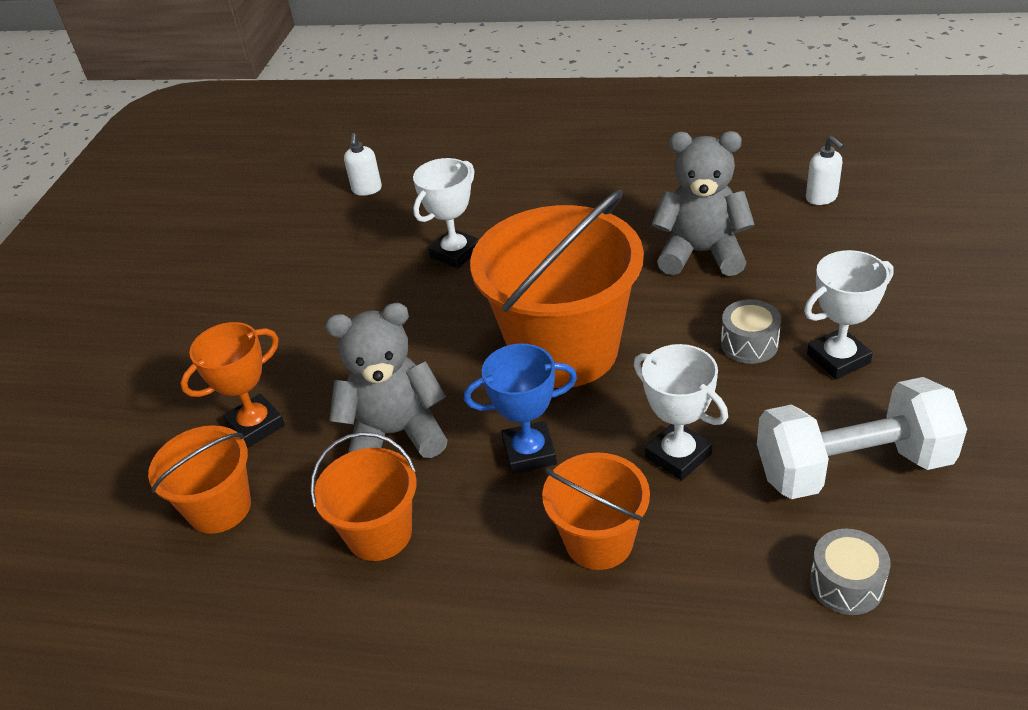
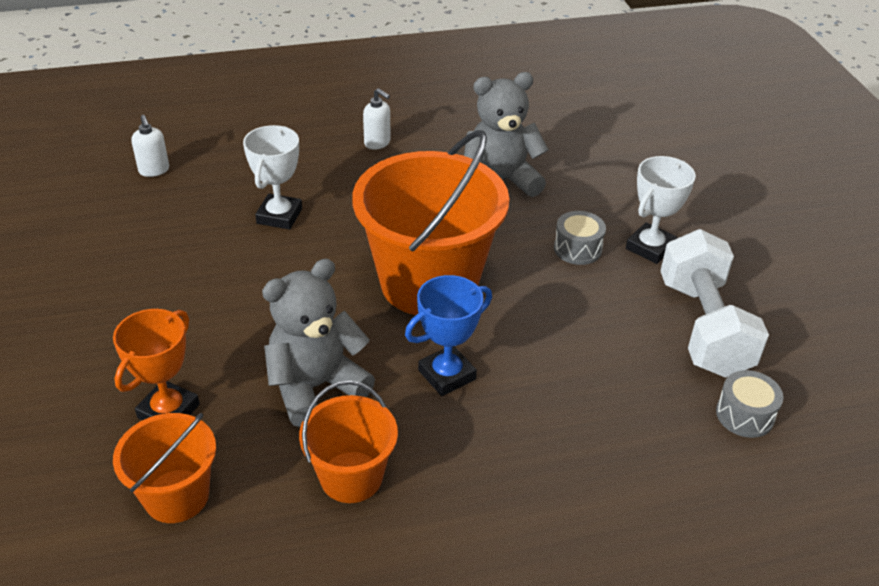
camera: 30 degrees left, 0 degrees up
orange bucket [542,452,650,570] -> none
white trophy [634,344,728,481] -> none
white dumbbell [757,377,967,499] -> white dumbbell turned 60 degrees counterclockwise [661,229,769,378]
white soap dispenser [806,136,844,205] -> white soap dispenser moved to [363,88,391,150]

